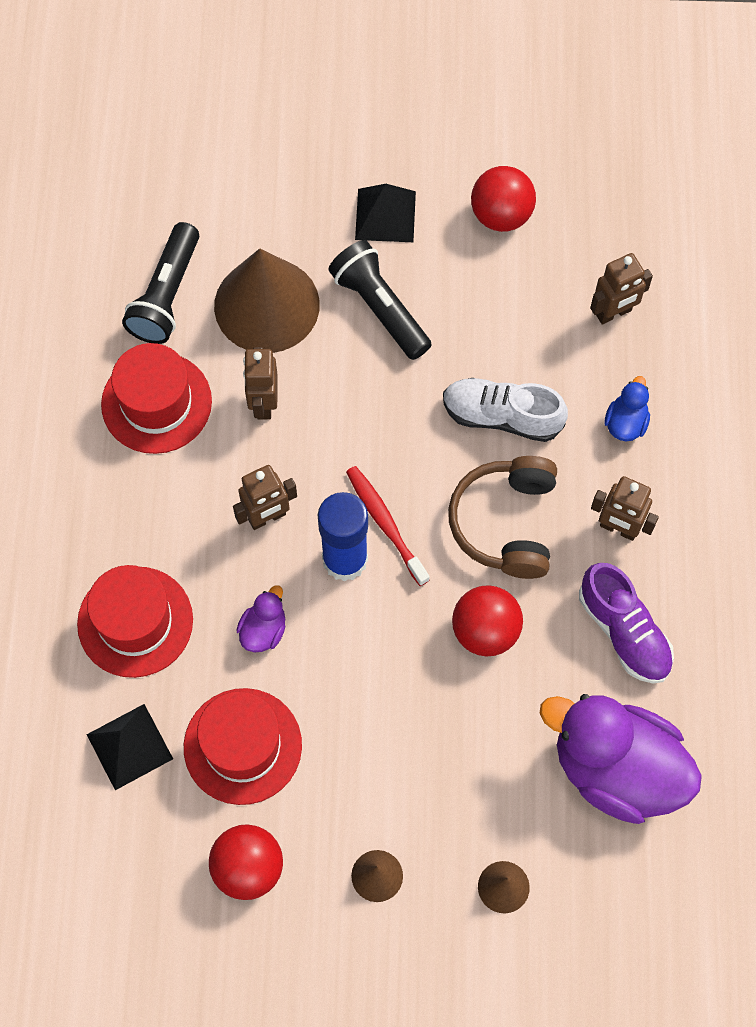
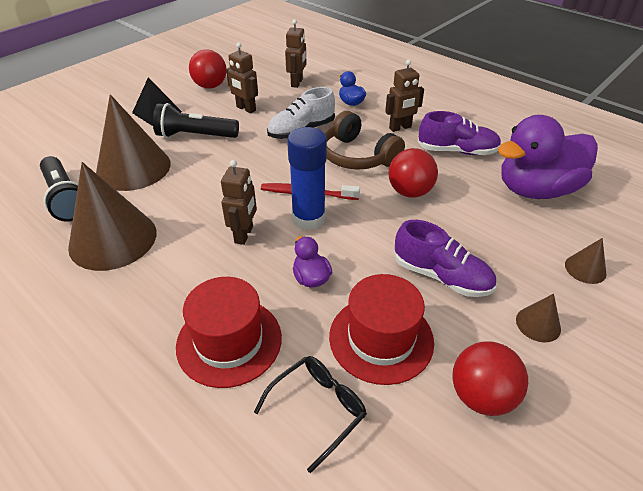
camera: 50 degrees left, 25 degrees down
black pyramid [87,704,173,790] -> black glasses [254,356,367,473]
red hat [101,343,212,454] -> brown cone [68,162,157,271]
brown robot [243,347,278,420] -> brown robot moved to [226,42,258,113]
none -> purple shoe [395,220,496,297]

